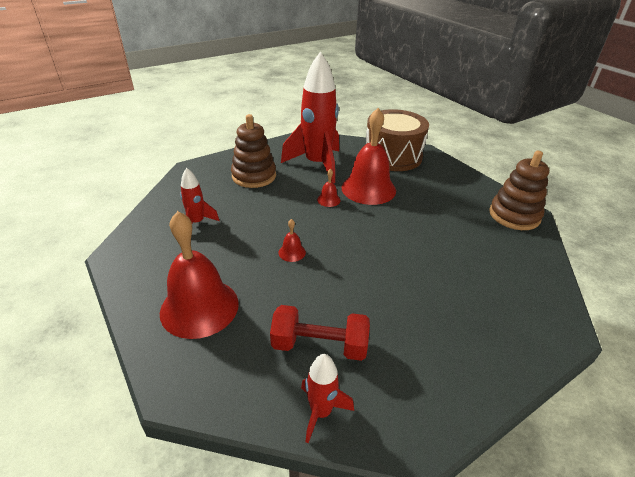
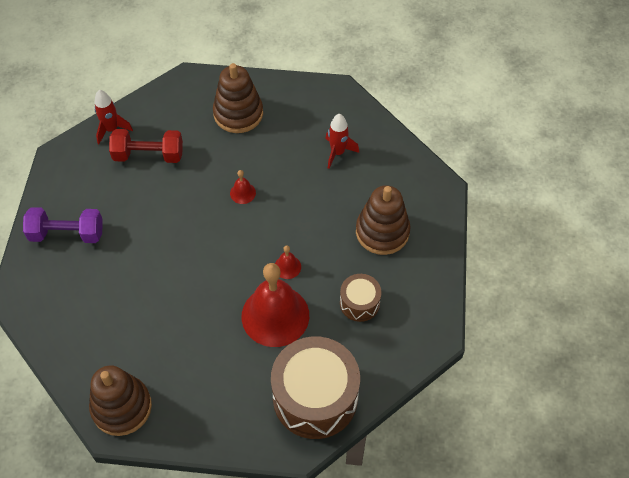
camera: 130 degrees right, 20 degrees up
red bell [160,211,239,339] -> brown stacking toy [213,63,263,133]
red dumbbell [270,305,370,361] -> red dumbbell turned 45 degrees clockwise [109,129,183,163]
red rocket [281,52,339,183] -> brown drum [340,274,382,322]
none -> purple dumbbell [23,207,103,243]

